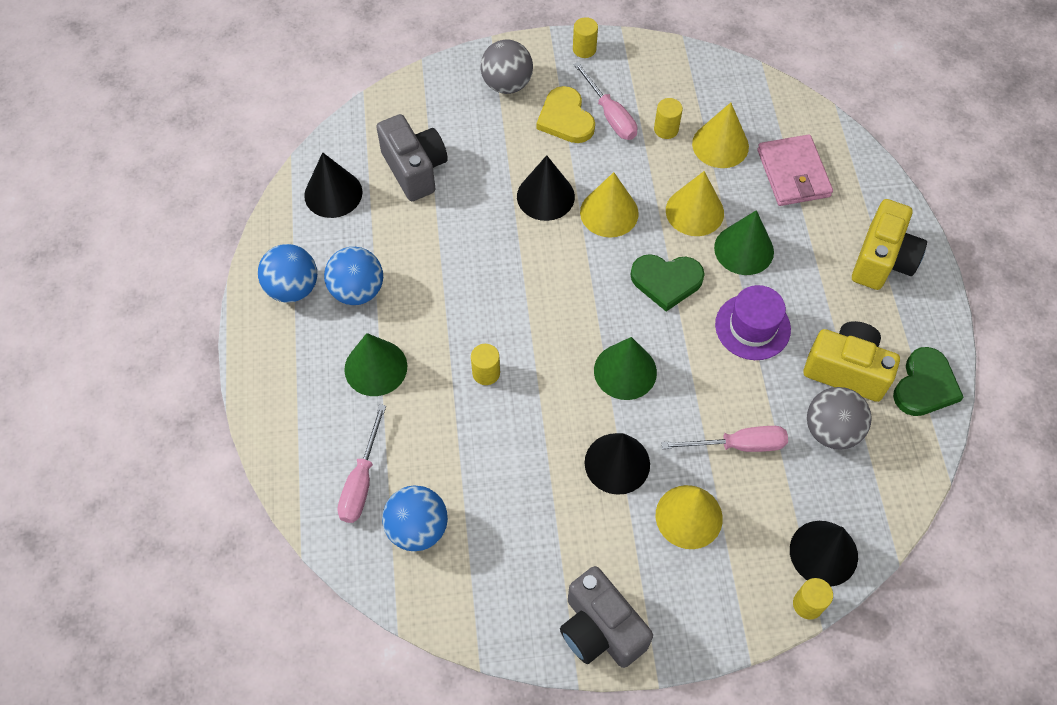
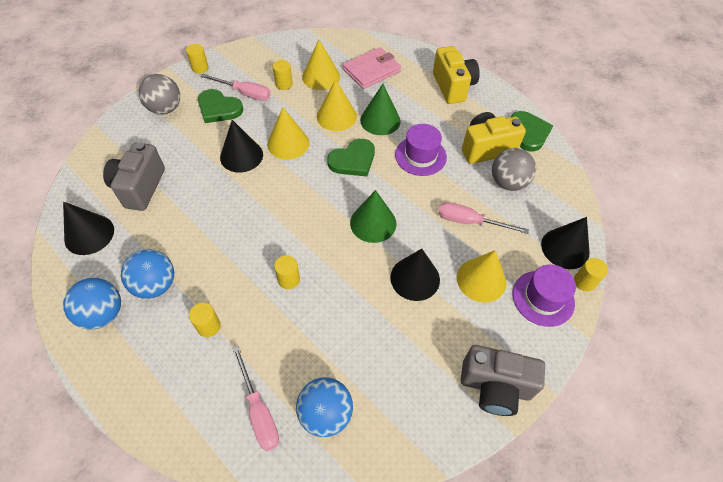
camera: 40 degrees left, 5 degrees down
green cone [344,333,407,396] -> yellow cylinder [189,303,221,337]
grey camera [376,114,448,201] -> grey camera turned 105 degrees counterclockwise [103,142,165,211]
yellow heart [536,86,595,143] -> green heart [198,89,243,123]
pink screwdriver [661,426,788,452] -> pink screwdriver turned 120 degrees counterclockwise [439,202,529,234]
pink wallet [757,134,833,206] -> pink wallet turned 75 degrees counterclockwise [343,47,401,89]
none -> purple hat [513,264,576,327]

